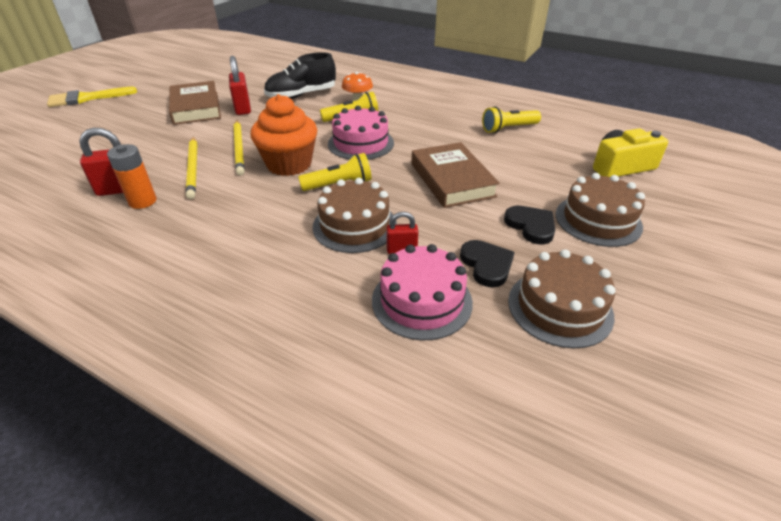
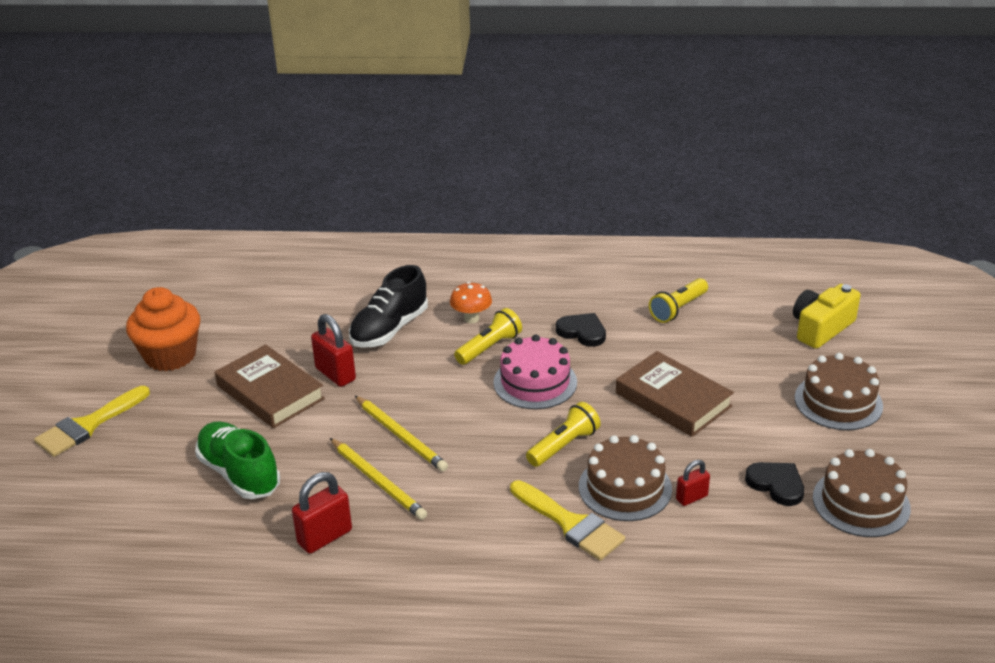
camera: 25 degrees left, 5 degrees down
orange battery [107,144,157,209] -> none
orange cupcake [251,94,317,176] -> orange cupcake moved to [126,287,200,371]
pink cake [372,244,473,340] -> none
black heart [504,206,555,244] -> black heart moved to [556,313,606,347]
none -> green shoe [195,422,280,499]
none -> yellow brush [510,480,625,561]

